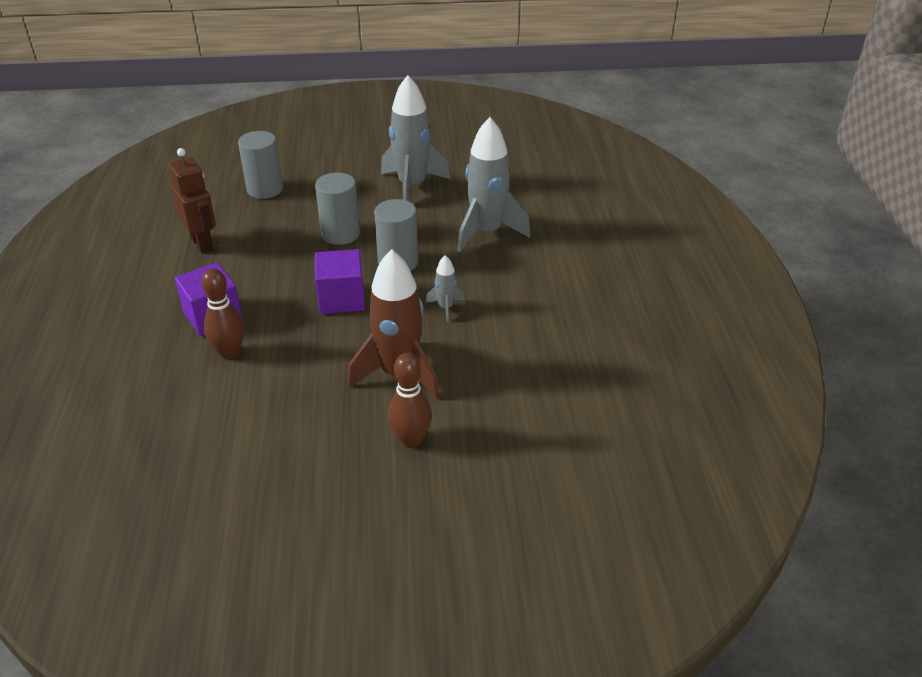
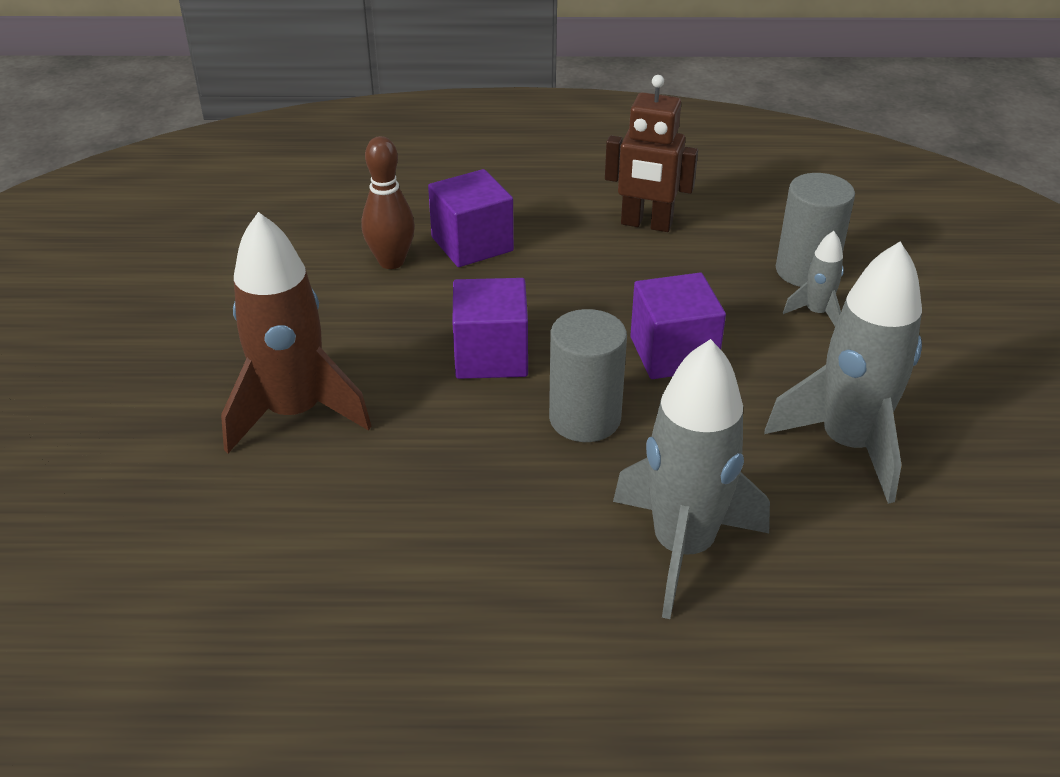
camera: 95 degrees right, 0 degrees up
brown robot [168,148,216,254] -> brown robot turned 45 degrees clockwise [605,75,698,232]
grey cylinder [315,172,360,245] -> purple cube [630,273,726,379]
brown bowling pin [388,353,432,448] -> none
grey rocket [426,255,465,322] -> grey rocket moved to [783,231,844,326]

